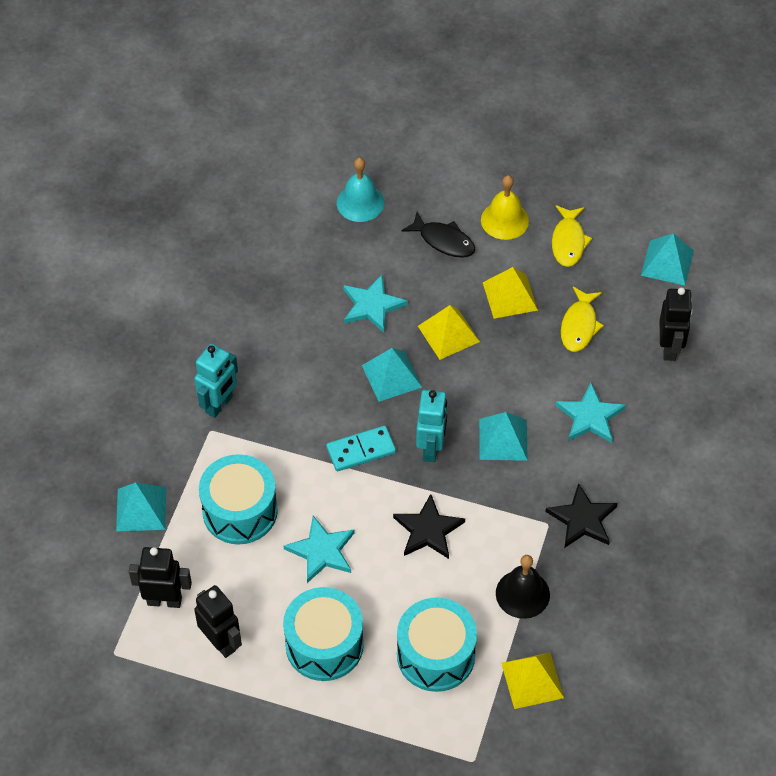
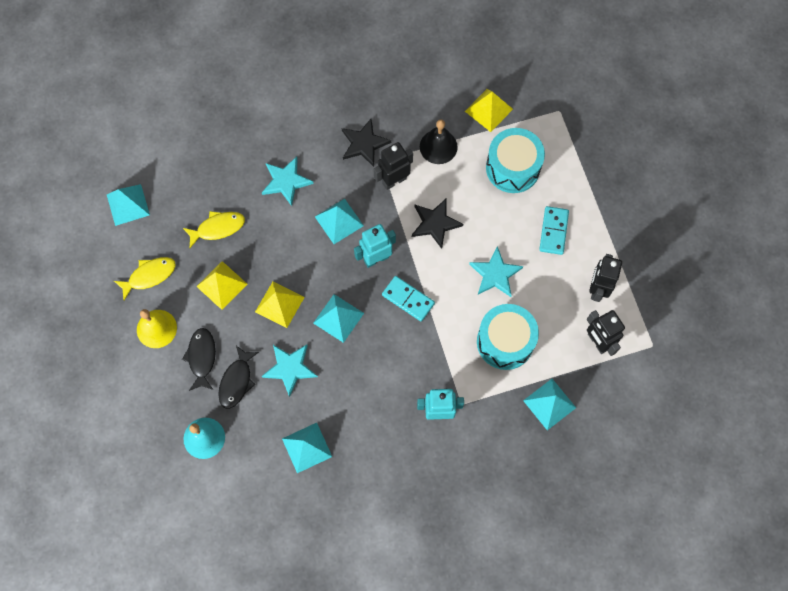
camera: 125 degrees left, 15 degrees up
turquoise drum [283,587,364,681] -> turquoise domino [539,206,569,255]
black robot [660,288,693,361] -> black robot moved to [374,142,413,190]
none -> black fish [218,346,259,409]
none -> turquoise pyramid [282,423,332,473]

